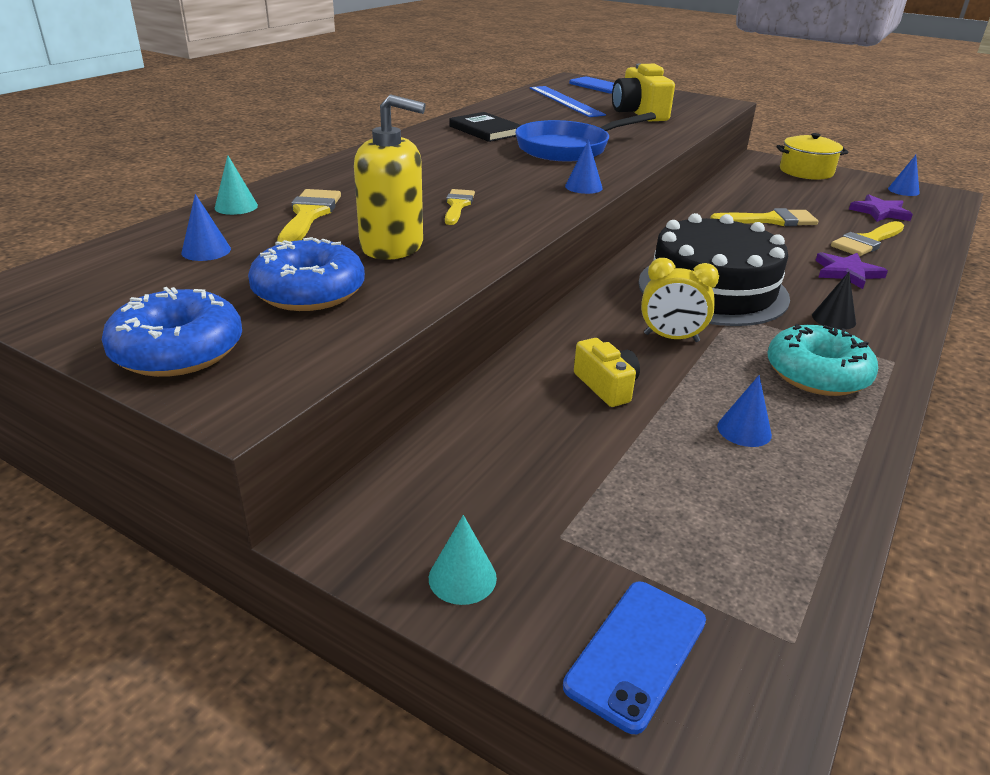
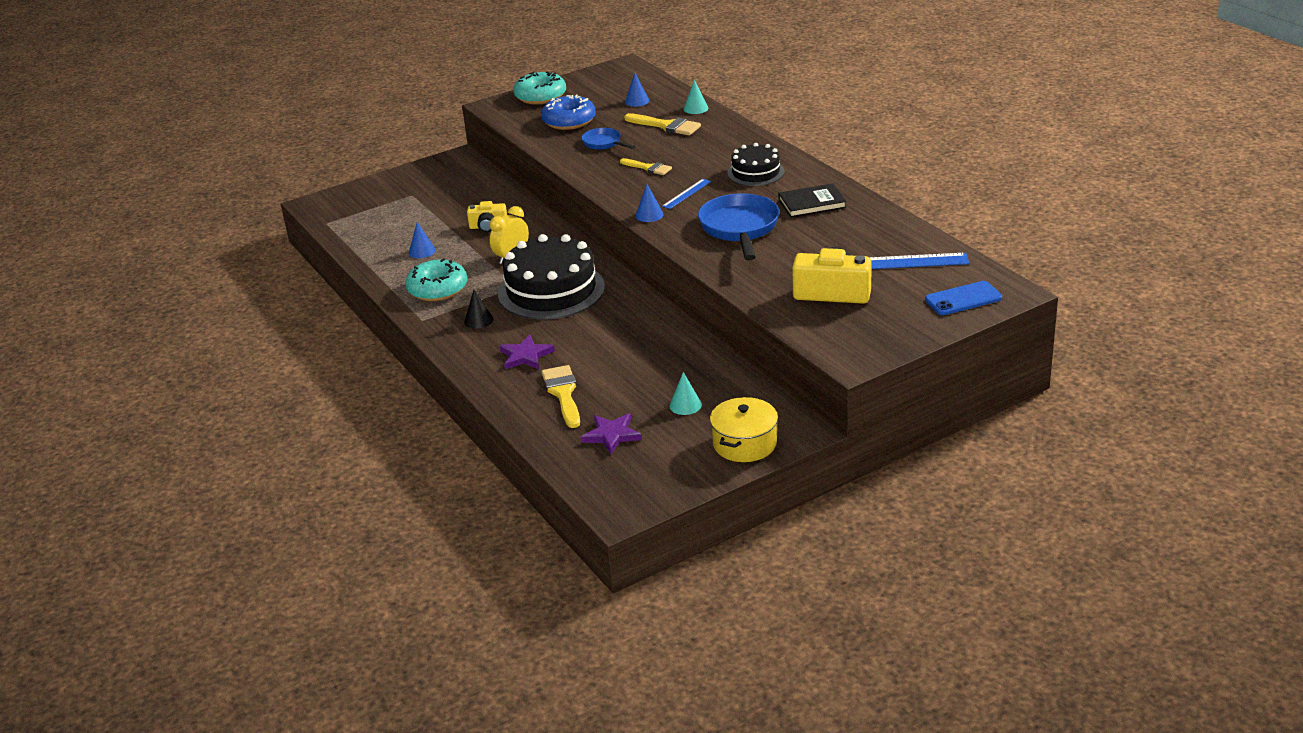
camera: 120 degrees right, 0 degrees up
blue donut [102,287,242,377] -> turquoise donut [514,72,566,105]
yellow soap dispenser [354,94,426,260] -> blue pan [581,128,635,150]
turquoise cone [429,515,497,605] -> turquoise cone moved to [669,372,702,415]
blue phone [563,582,706,734] -> none
yellow brush [710,208,818,226] -> none
blue cone [888,155,920,196] -> none
none -> blue ruler [662,179,711,209]
none -> black cake [727,143,784,186]

